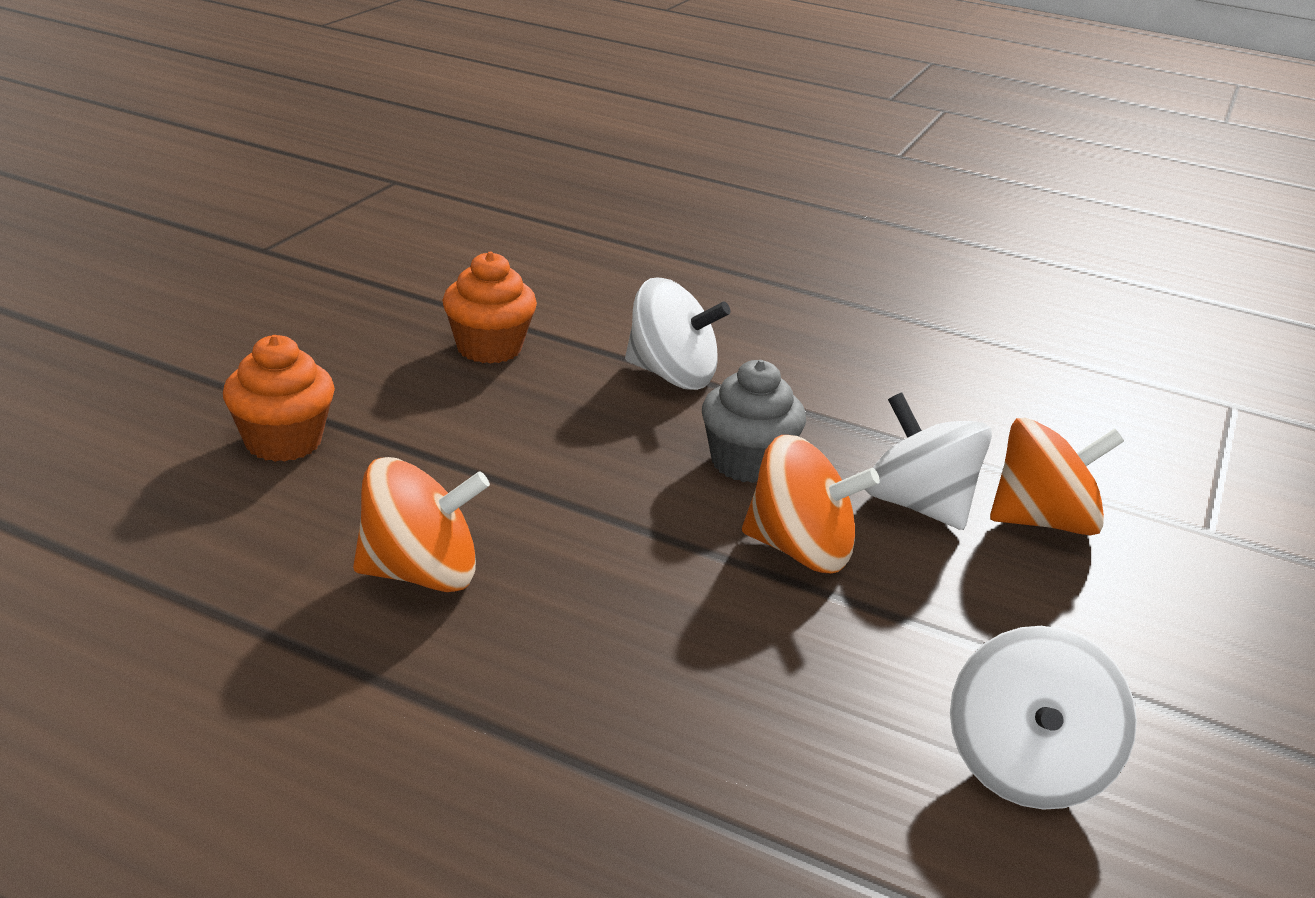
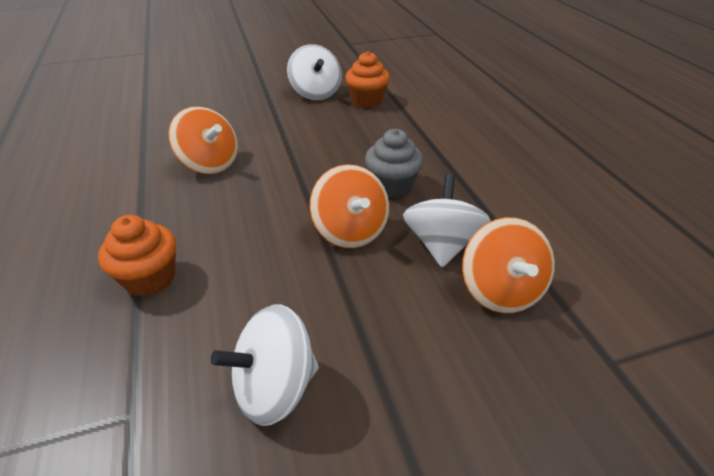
camera: 50 degrees right, 10 degrees up
orange cupcake [223,335,335,462] -> orange cupcake moved to [98,215,176,297]
white spinning top [625,277,731,390] -> white spinning top moved to [287,44,342,100]
orange spinning top [990,418,1124,535] -> orange spinning top turned 45 degrees clockwise [462,217,555,313]

